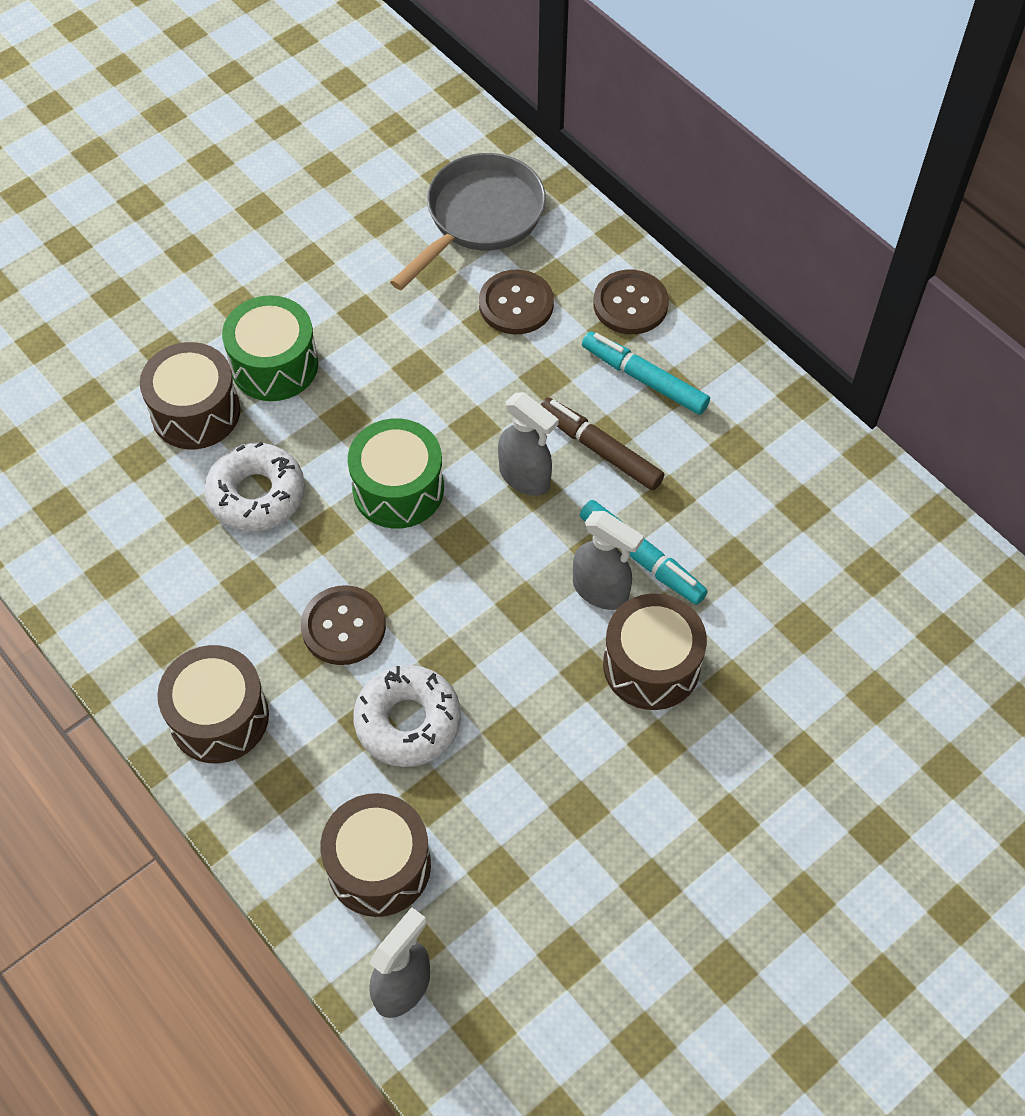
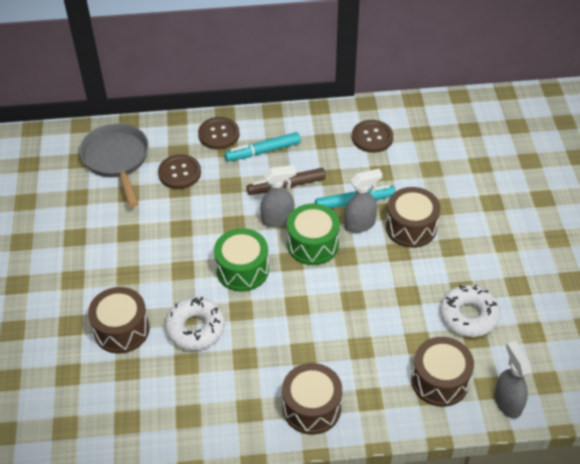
camera: 55 degrees left, 10 degrees down
green drum [222,295,318,401] -> green drum moved to [287,203,340,265]
brown button [301,585,386,665] -> brown button moved to [352,120,393,153]
white donut [353,665,461,767] -> white donut moved to [440,285,500,337]

